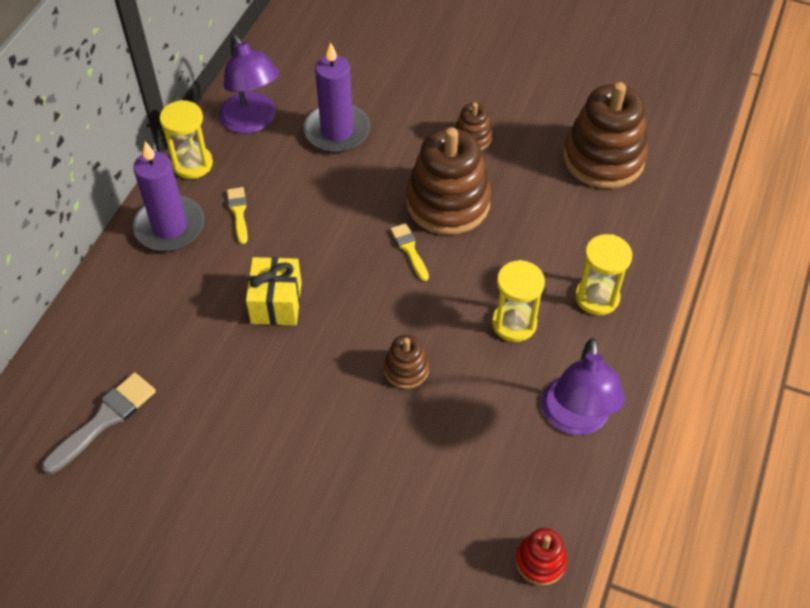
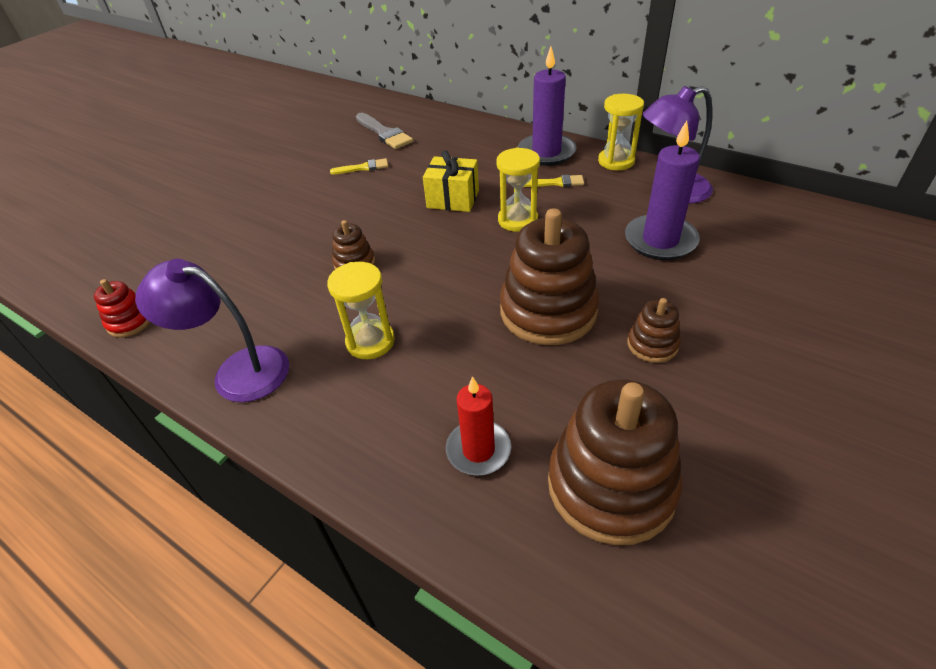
camera: 105 degrees right, 10 degrees down
yellow brush [390,223,429,281] -> yellow brush moved to [330,158,388,174]
yellow hourglass [575,234,632,315] -> yellow hourglass moved to [496,147,540,232]
none -> red candle [446,376,511,476]

